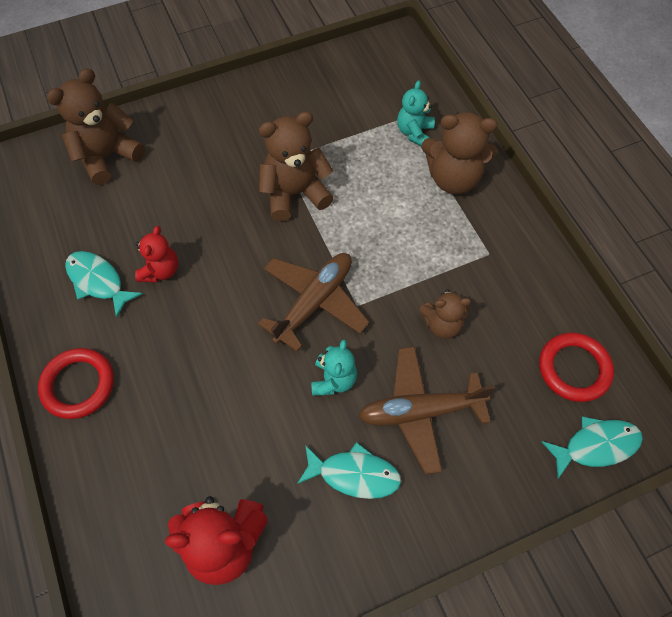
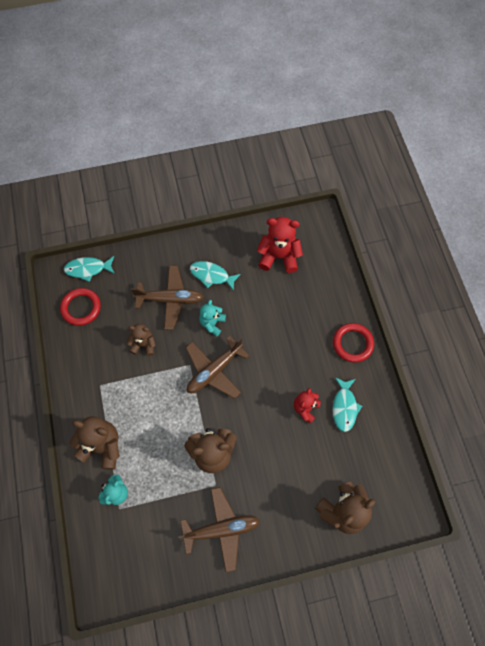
camera: 170 degrees left, 5 degrees up
turquoise fish [65,251,143,318] -> turquoise fish turned 45 degrees clockwise [332,377,362,432]
none -> brown plane [178,487,260,572]

